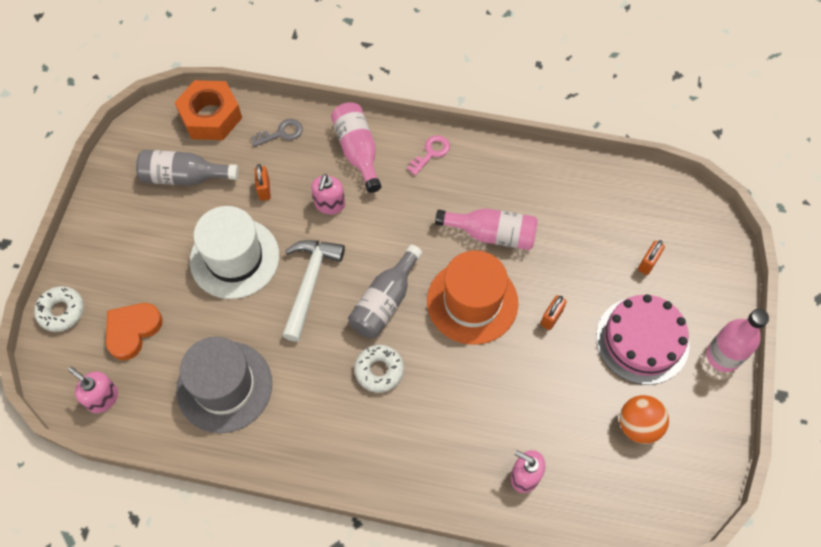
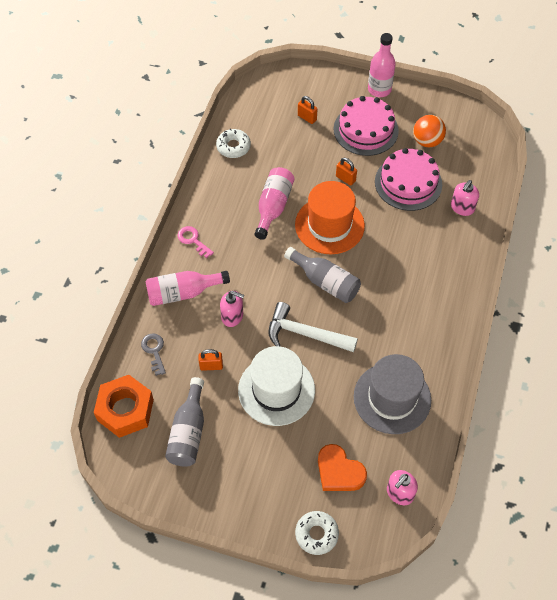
camera: 85 degrees left, 5 degrees down
white donut [354,345,404,393] -> white donut moved to [216,128,251,158]
none -> pink cake [375,148,442,211]

